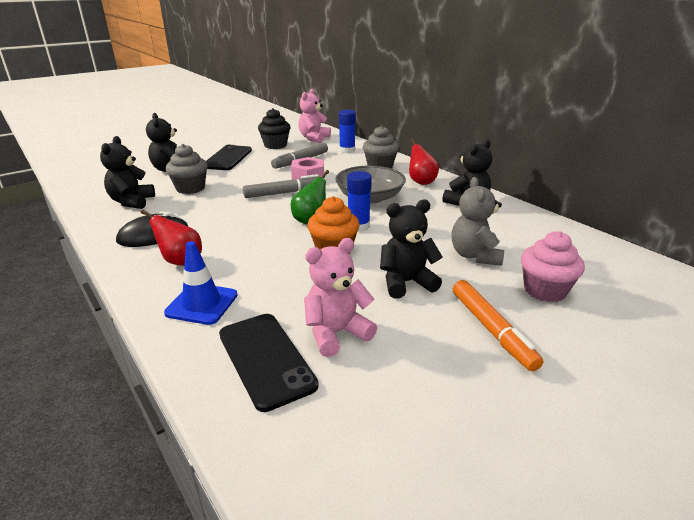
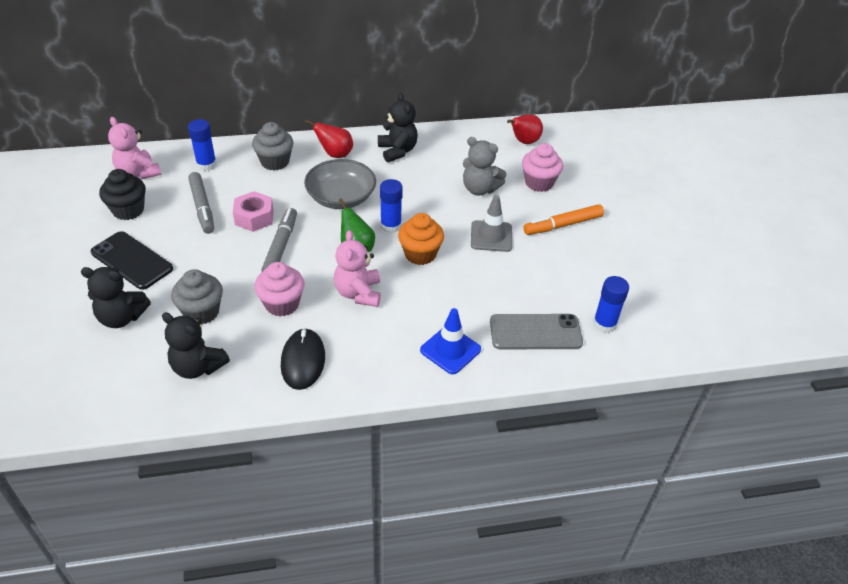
camera: 65 degrees left, 15 degrees up
red pear [141,209,202,266] -> red pear moved to [507,114,543,144]
black phone [219,314,319,412] -> grey phone [490,314,583,350]
pink teddy bear [304,238,377,357] -> pink teddy bear moved to [334,230,381,307]
black teddy bear [380,199,443,299] -> grey traffic cone [471,195,512,252]
orange marker [453,280,543,372] -> orange marker turned 150 degrees clockwise [523,204,604,235]
none -> pink cupcake [254,262,304,316]
none -> blue glue stick [593,276,629,333]

